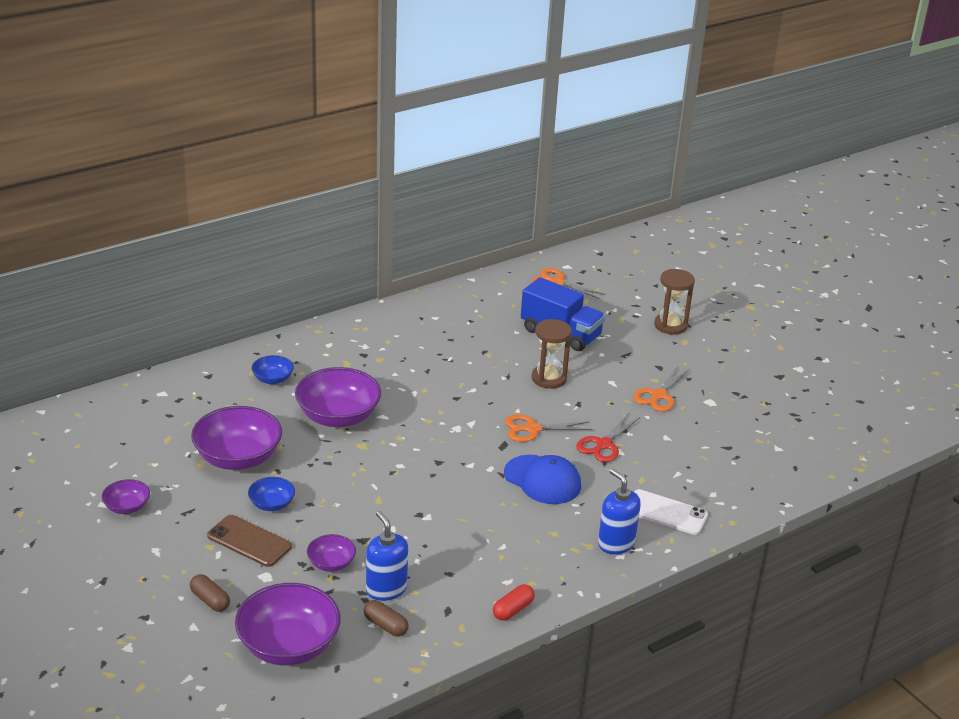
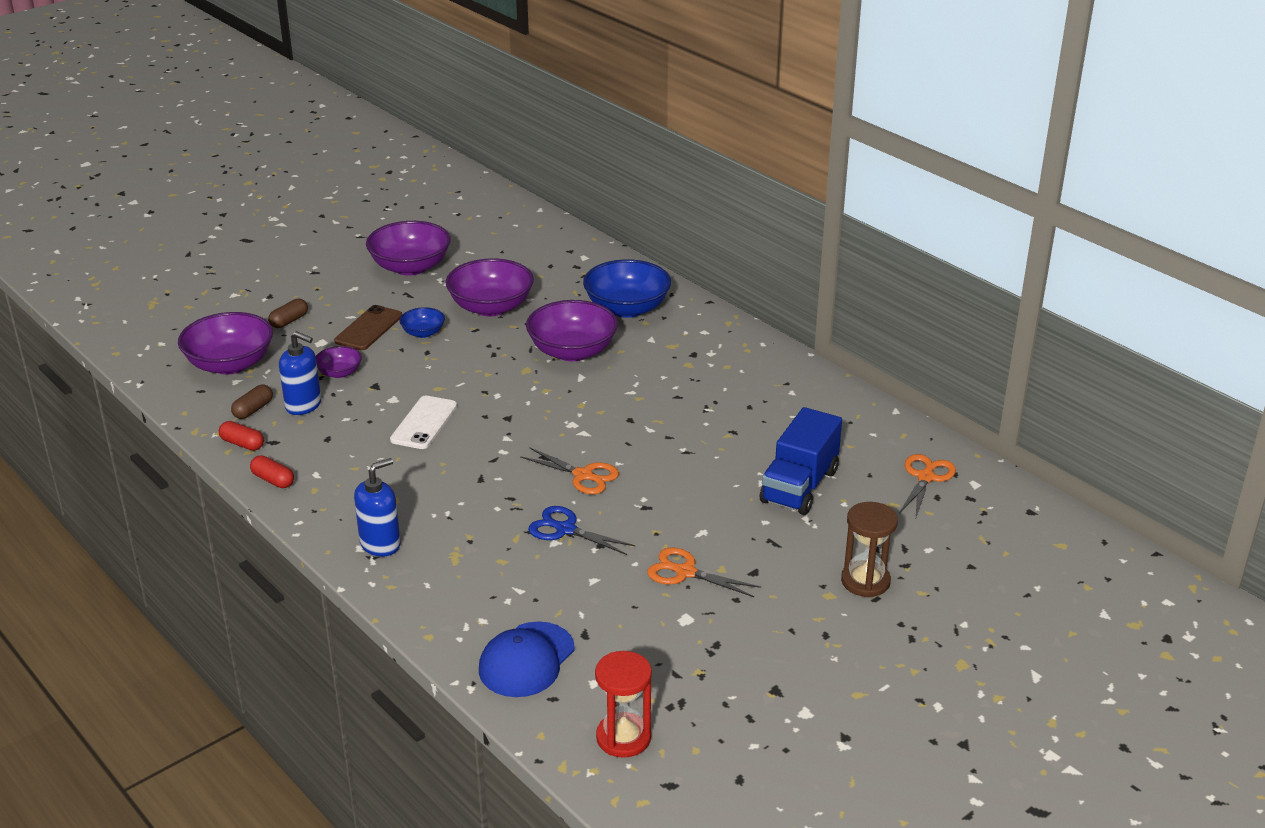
camera: 85 degrees right, 0 degrees up
purple bowl [102,479,150,514] -> purple bowl [366,221,451,276], size x1.98
blue bowl [252,355,294,384] -> blue bowl [583,259,671,318], size x1.98
blue soap dispenser [366,511,408,601] -> blue soap dispenser turned 60 degrees clockwise [279,331,321,415]
blue cap [504,455,581,504] -> blue cap moved to [479,621,575,697]
orange scissors [505,414,592,442] -> orange scissors turned 135 degrees clockwise [520,447,619,494]
brown hourglass [532,319,572,389] -> none
red scissors [576,414,640,462] -> blue scissors [528,506,635,555]
white phone [634,489,708,535] -> white phone moved to [390,396,457,449]
none -> red capsule [219,421,264,451]
none -> red hourglass [595,651,652,758]

